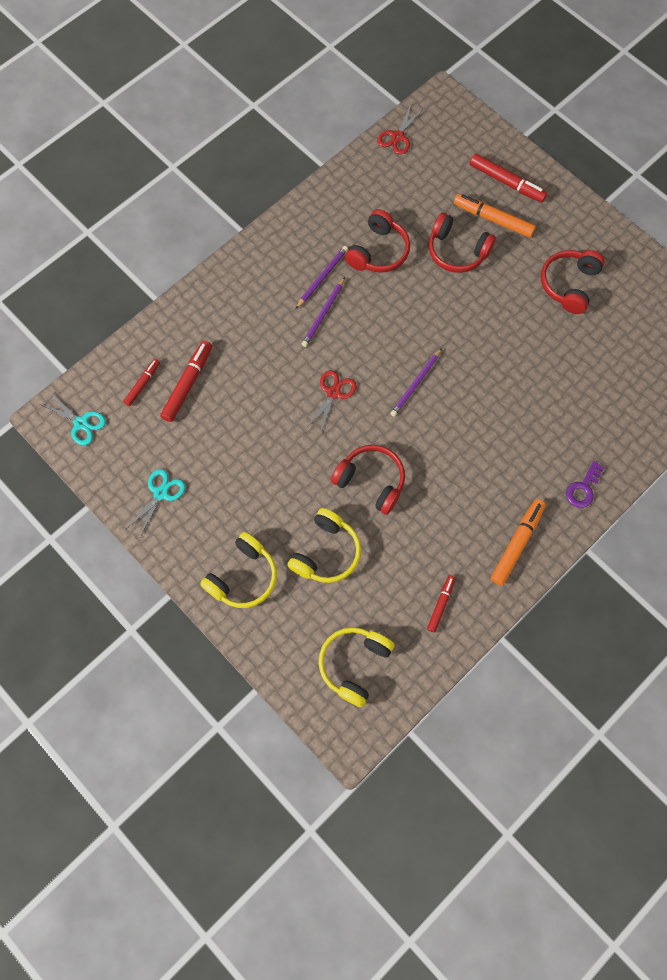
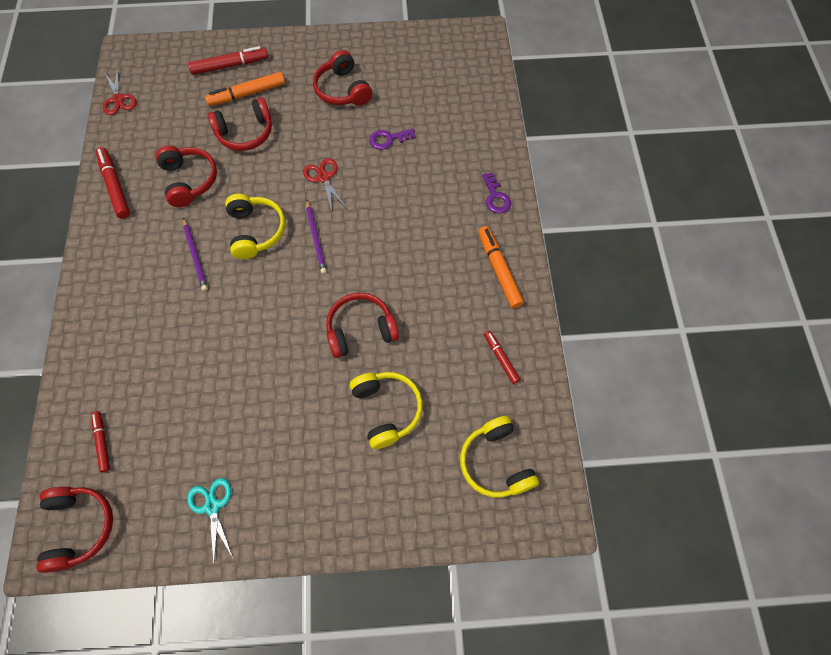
camera: 50 degrees left, 5 degrees down
turquoise scissors [40,393,106,445] -> red headphones [36,487,113,573]
red marker [160,341,212,422] -> red marker moved to [96,147,130,219]
yellow headphones [200,532,277,608] -> yellow headphones moved to [225,194,285,259]
purple pencil [296,246,348,309] -> none
red scissors [307,370,357,434] -> red scissors moved to [303,158,347,211]
none -> purple key [369,128,416,150]

